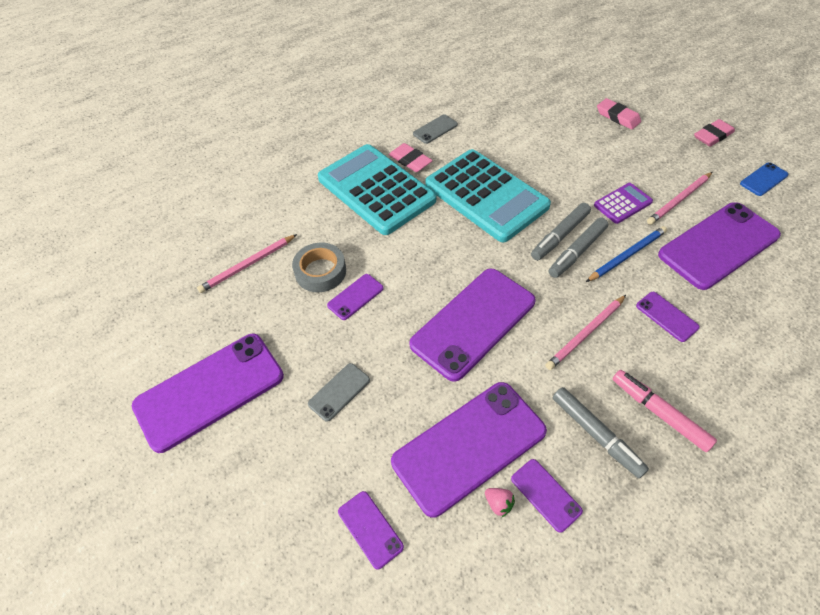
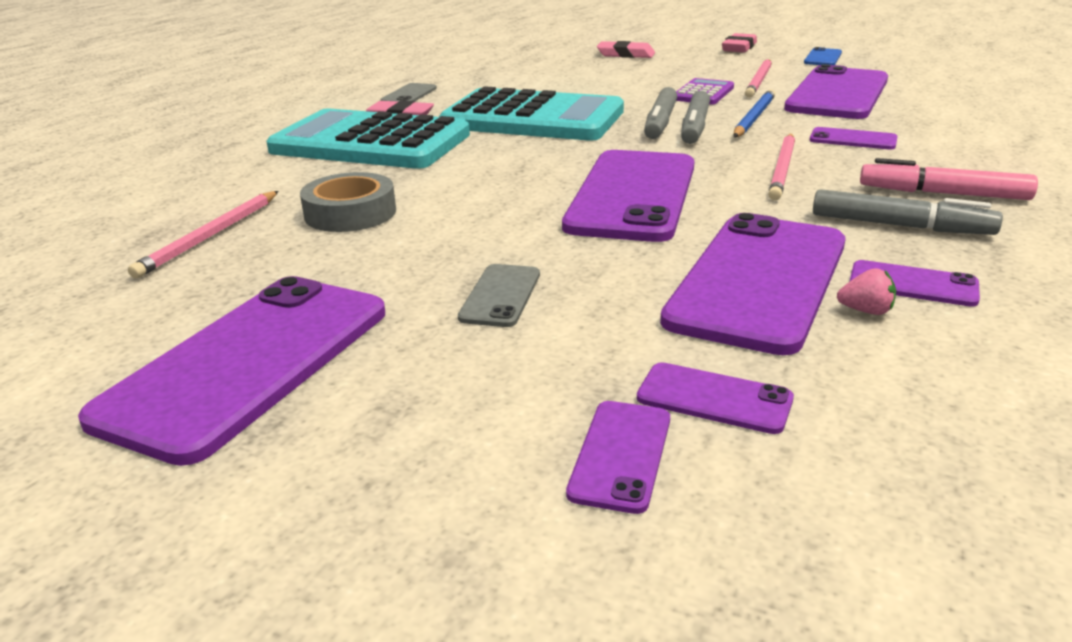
camera: 30 degrees left, 25 degrees down
purple phone [327,274,384,320] -> purple phone moved to [566,401,670,514]

